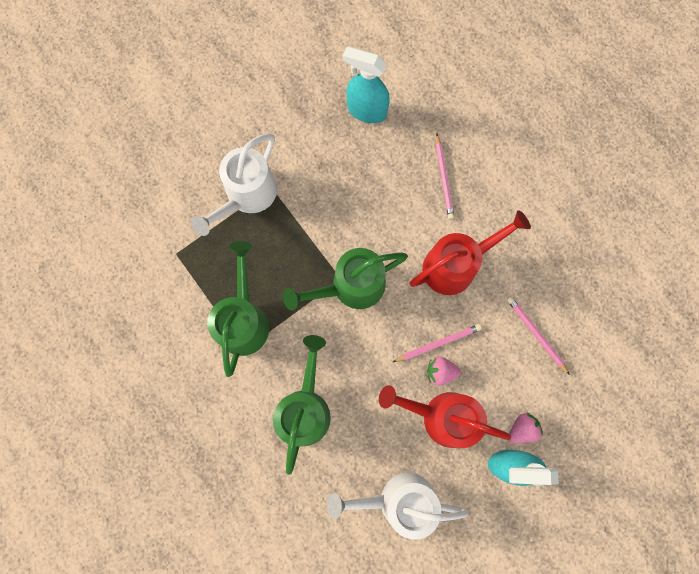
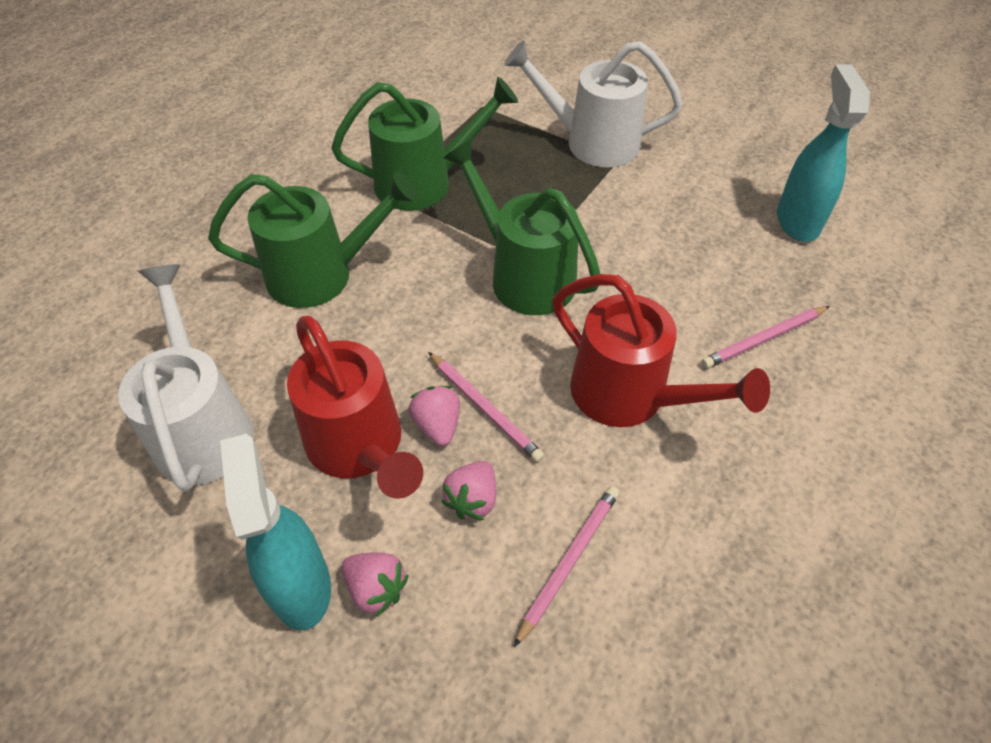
camera: 70 degrees right, 25 degrees down
red watering can [379,385,511,448] -> red watering can turned 150 degrees clockwise [287,316,423,499]
none -> pink strawberry [441,461,496,520]

